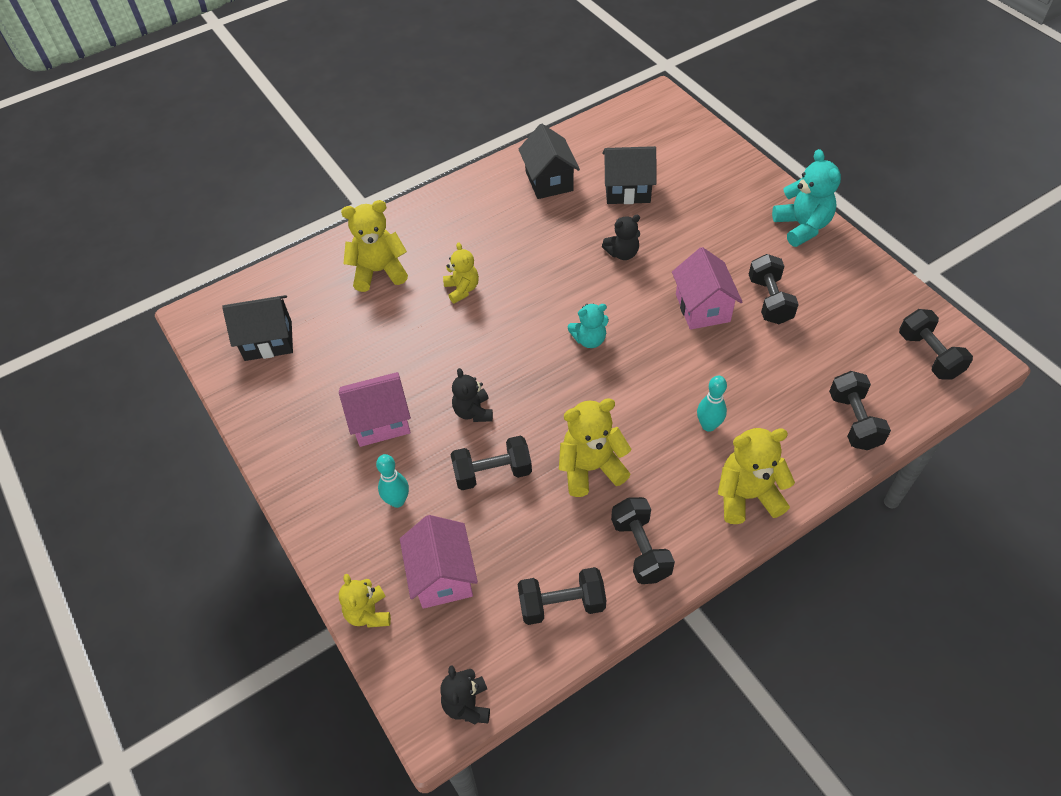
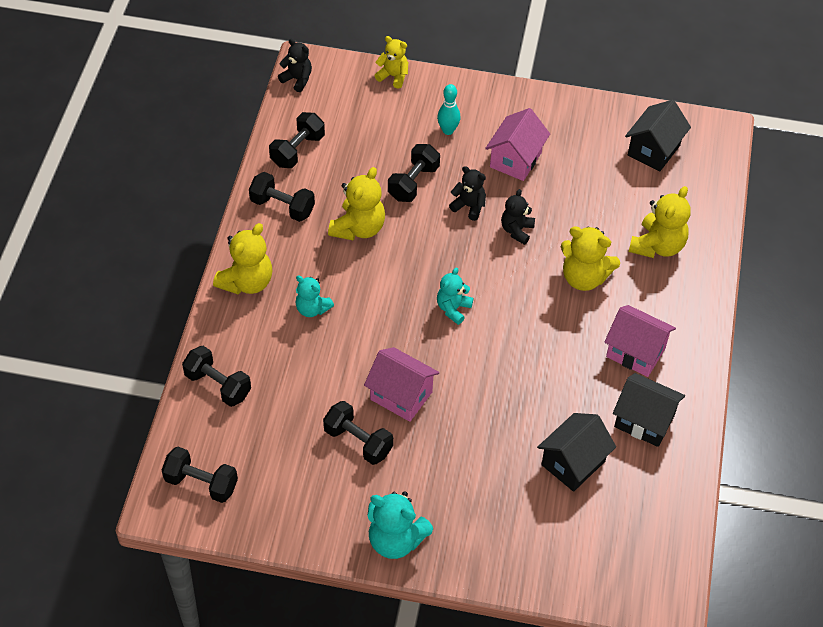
camera: 130 degrees right, 0 degrees up
pink house [400,515,478,609] -> pink house moved to [605,305,676,377]
yellow teddy bear [443,242,479,304] -> yellow teddy bear [561,226,620,291], size x1.58
black teddy bear [602,215,640,260] -> black teddy bear moved to [501,189,535,245]
turquoise bowling pin [697,376,727,432] -> turquoise teddy bear [295,276,334,317]

